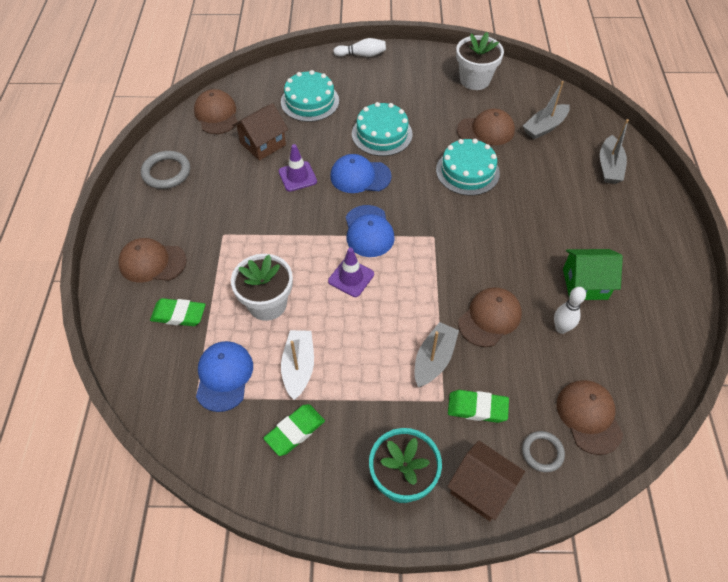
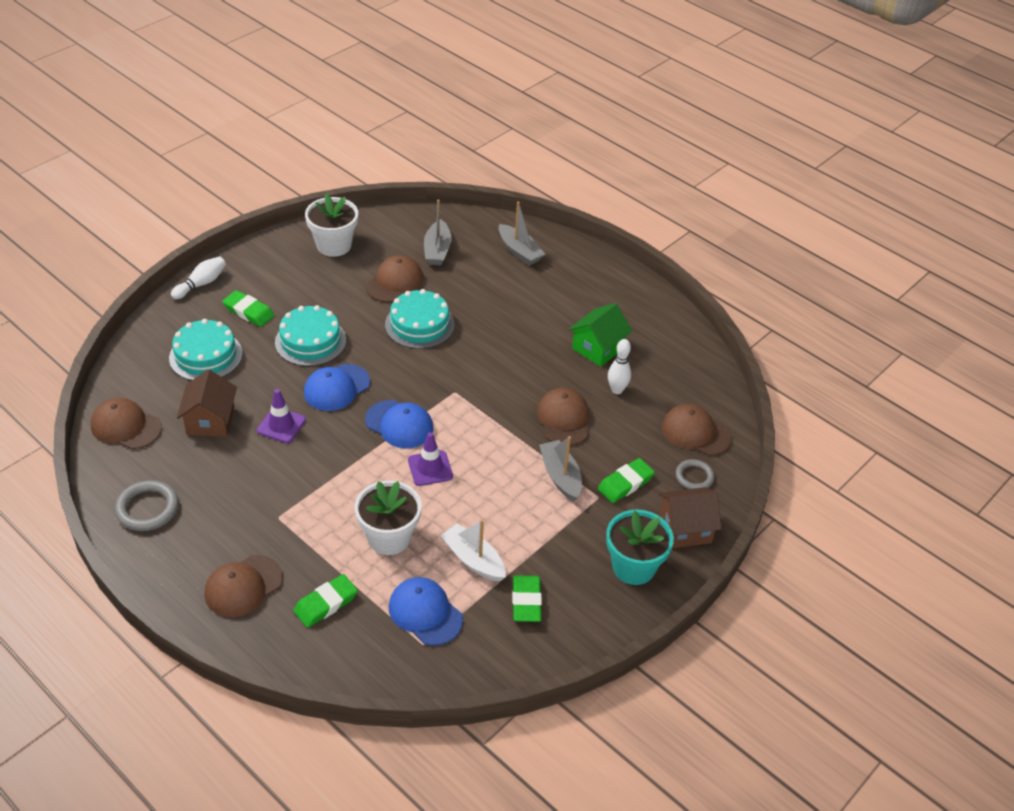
camera: 50 degrees left, 10 degrees down
none -> green eraser [222,290,275,327]

